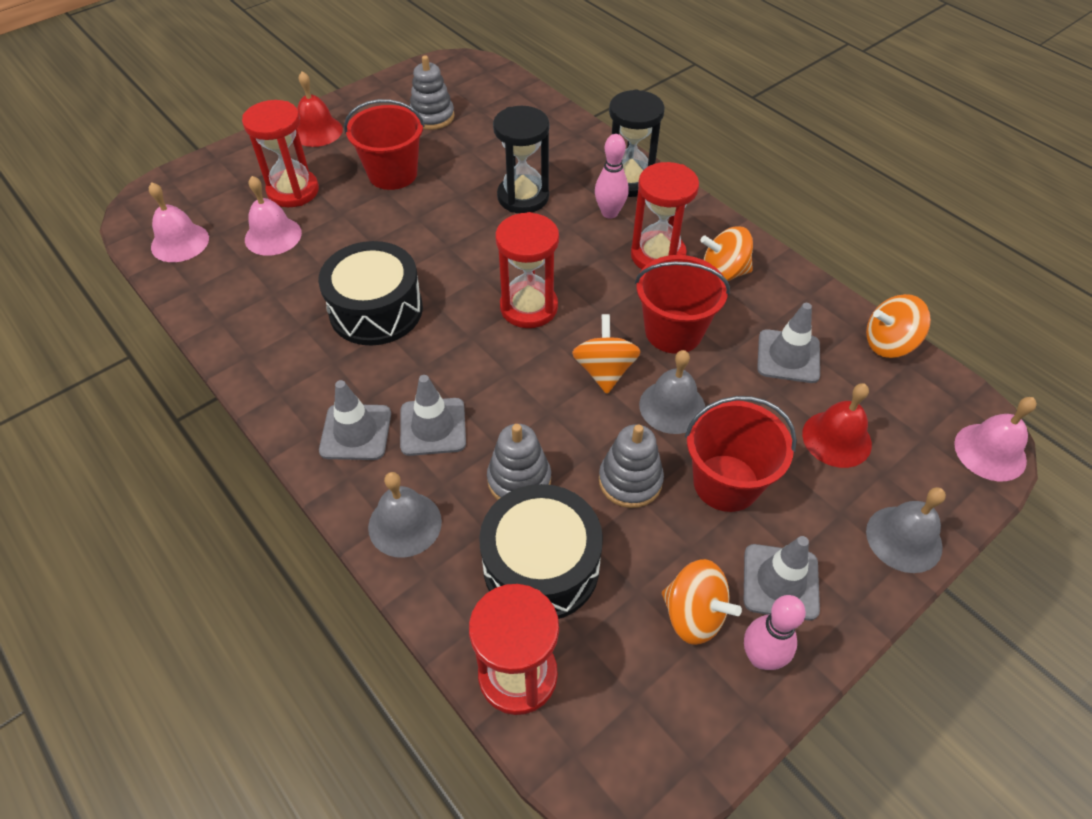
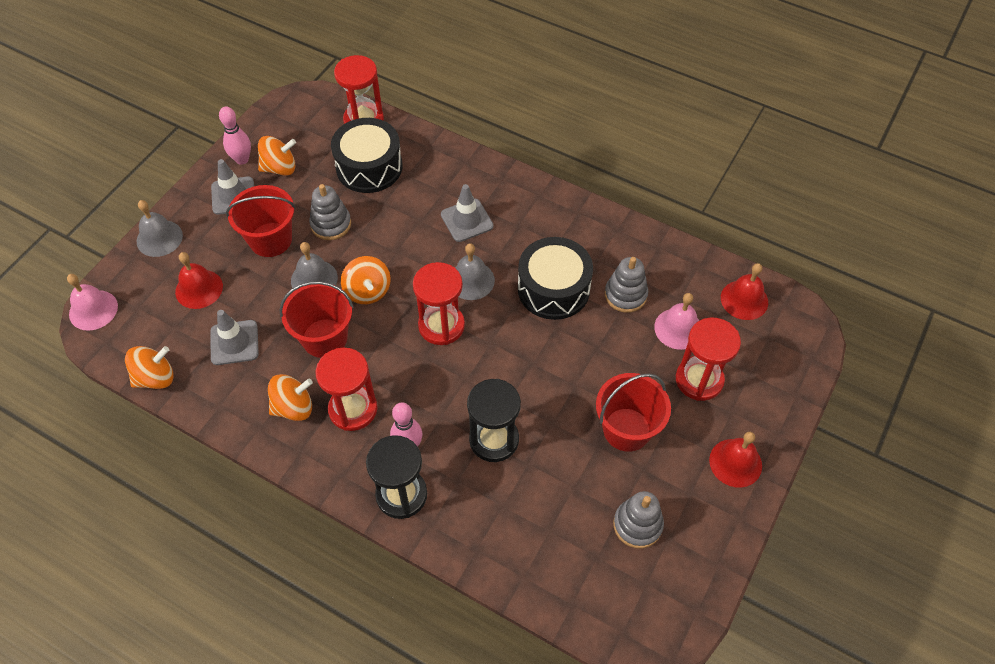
camera: 160 degrees right, 5 degrees up
pink bell [149,182,209,262] -> red bell [721,263,768,320]
grey traffic cone [319,380,391,460] -> none
grey bell [368,472,442,558] -> grey bell moved to [455,243,495,300]
grey stacking toy [487,424,551,500] -> grey stacking toy moved to [605,257,648,313]
orange spinning top [662,559,742,645] -> orange spinning top turned 150 degrees clockwise [258,136,296,176]

